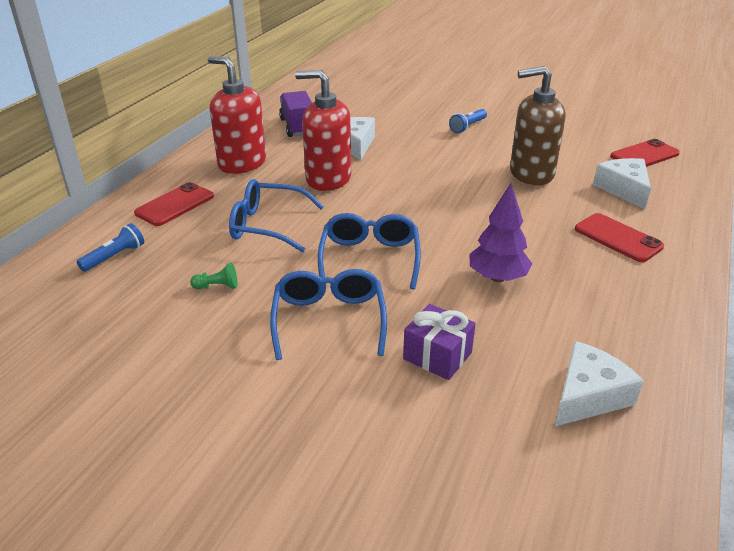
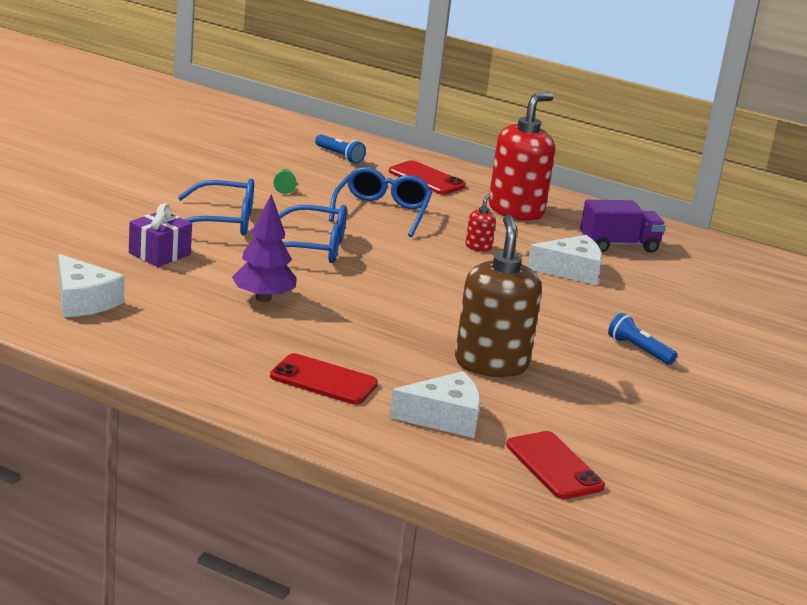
camera: 90 degrees right, 10 degrees down
red soap dispenser [295,70,351,191] -> red soap dispenser [466,194,496,252], size x0.42
red phone [575,213,664,262] -> red phone turned 60 degrees clockwise [270,353,378,405]

